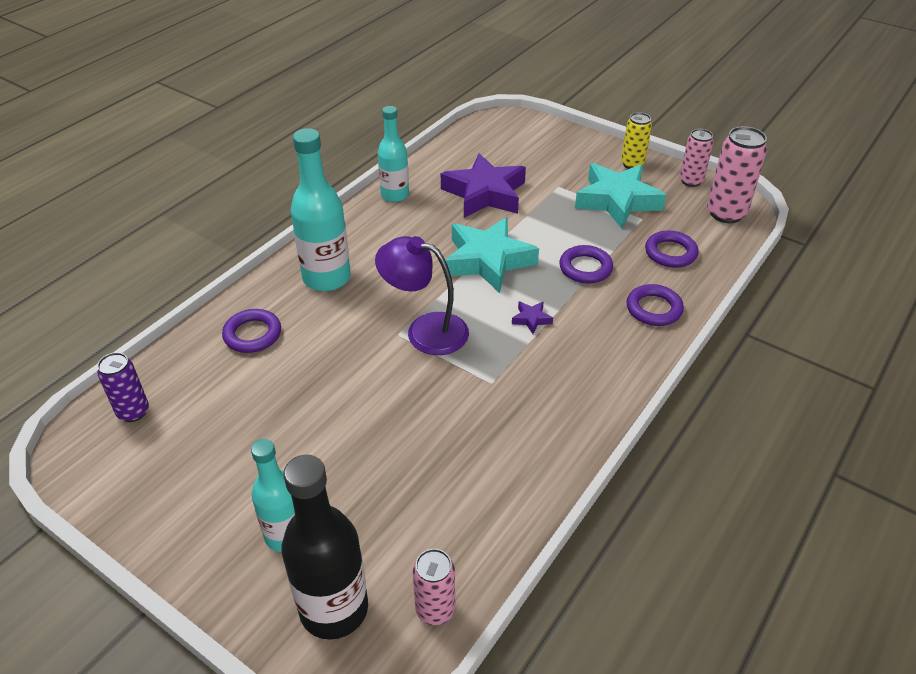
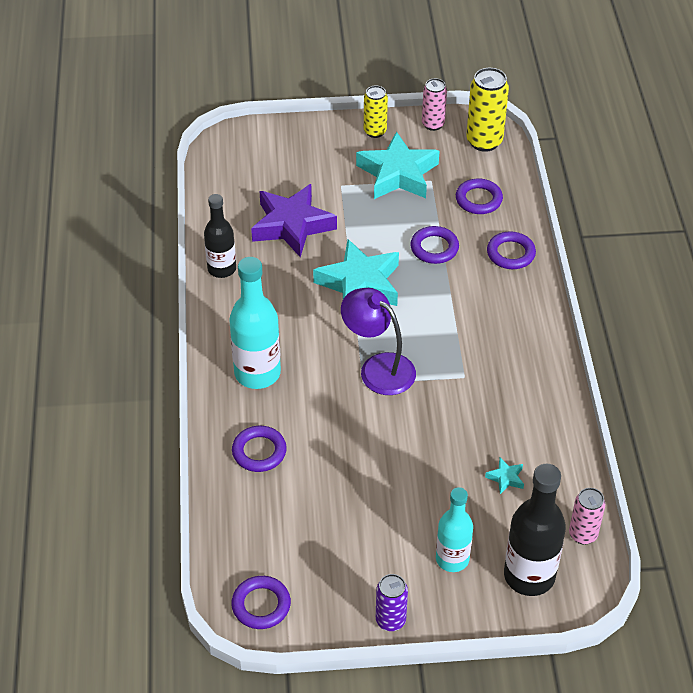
camera: 40 degrees left, 5 degrees up
purple can [97,352,149,422] -> purple can moved to [376,574,408,631]
purple lamp [375,236,469,355] -> purple lamp turned 60 degrees clockwise [341,288,416,395]
turquoise bottle [378,106,409,202] -> black bottle [204,194,236,278]
purple star [512,301,553,334] -> none
pink can [707,126,767,223] -> yellow can [466,68,509,152]
none -> purple ring [231,576,291,629]
none -> turquoise star [485,458,524,494]

